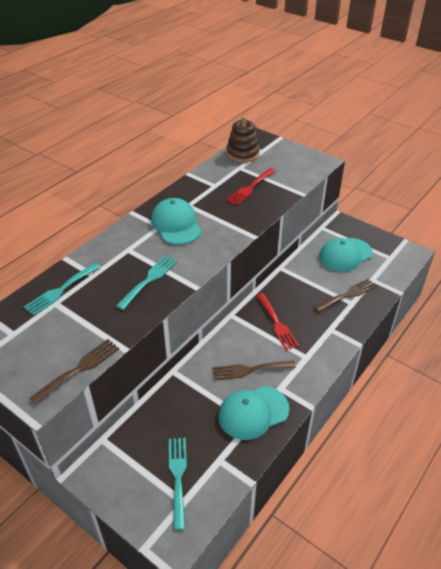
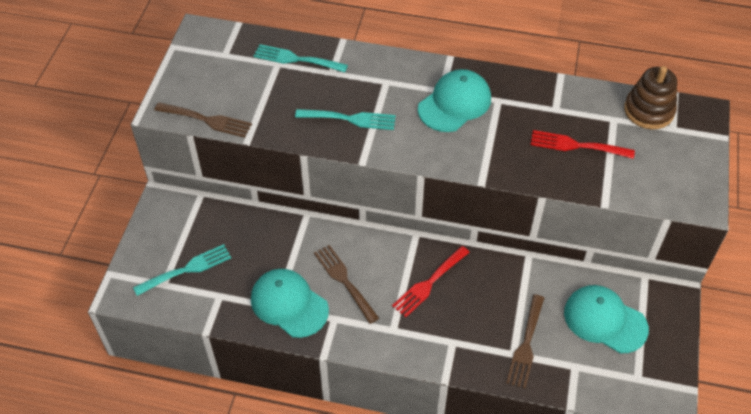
camera: 65 degrees right, 10 degrees up
brown fork [314,279,377,312] -> brown fork turned 75 degrees clockwise [506,294,544,388]

